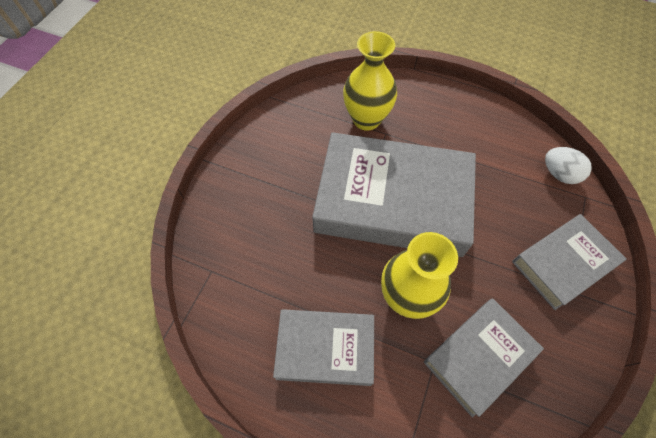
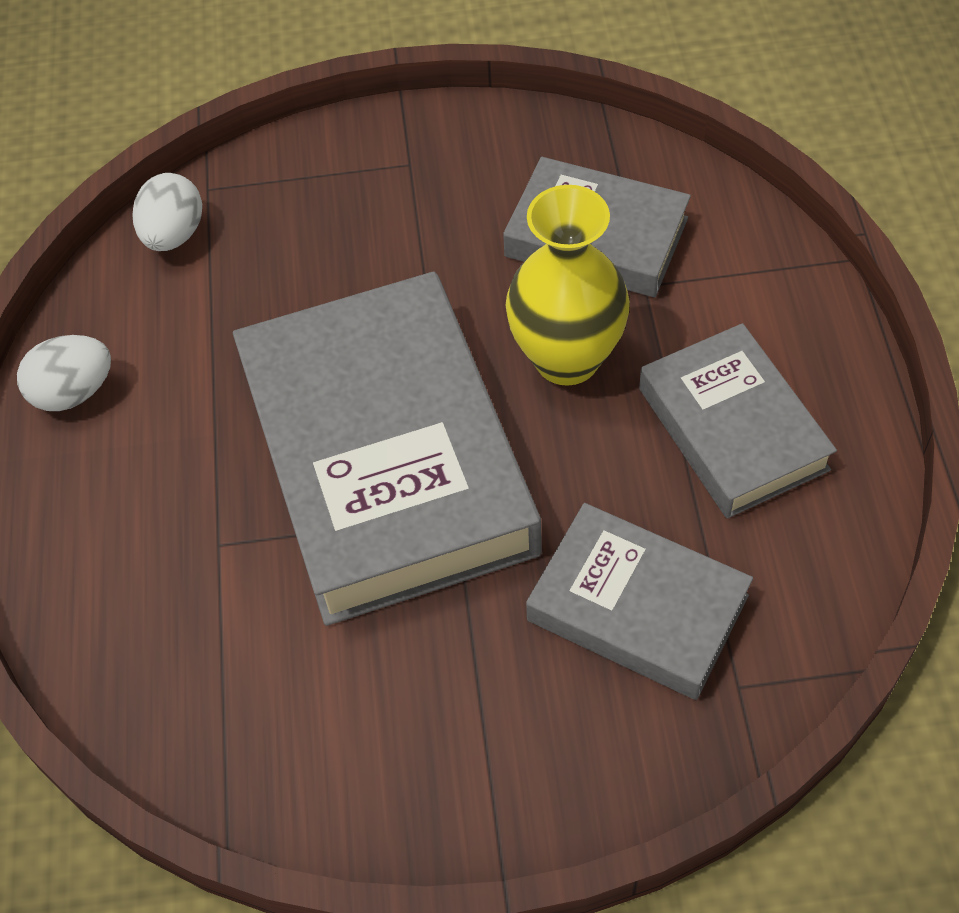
camera: 115 degrees left, 5 degrees down
yellow vase [343,31,397,131] -> none
grey book [512,214,627,310] -> grey book moved to [526,503,753,700]
none -> white egg [17,335,111,411]

